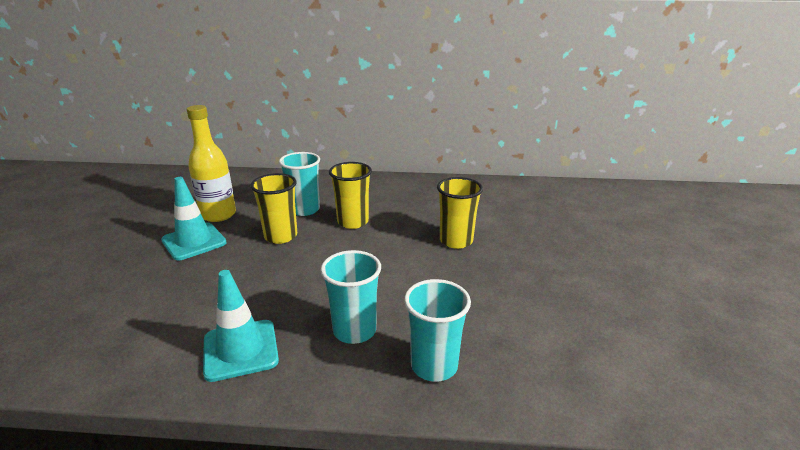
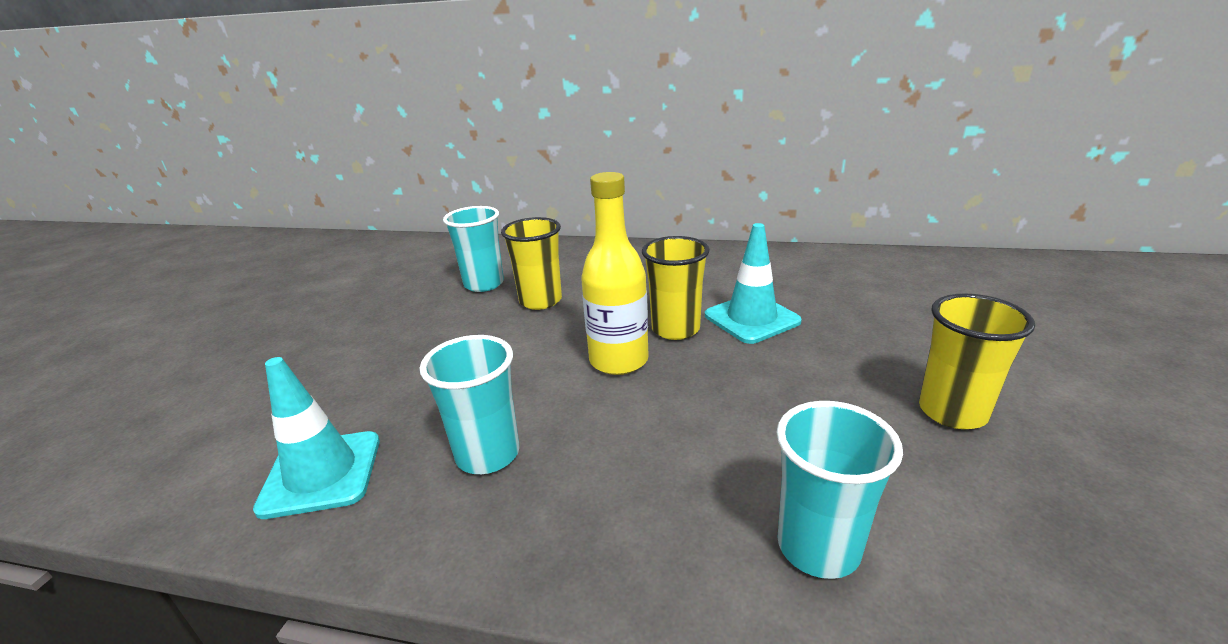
camera: 10 degrees right, 0 degrees up
turquoise traffic cone [161,177,227,260] -> turquoise traffic cone moved to [705,223,802,344]
yellow bottle [186,105,236,222] -> yellow bottle moved to [581,172,649,375]
yellow cup [250,173,297,244] -> yellow cup moved to [919,293,1035,429]
turquoise cup [404,279,471,382] -> turquoise cup moved to [776,401,903,579]

